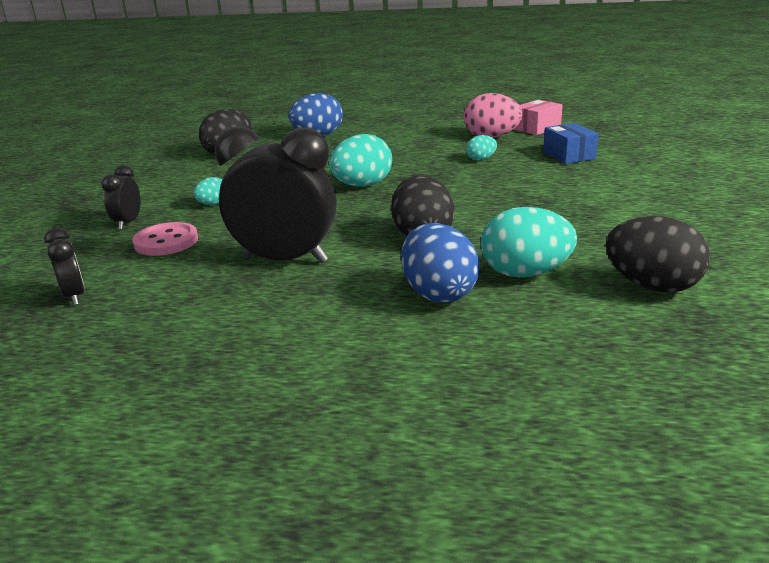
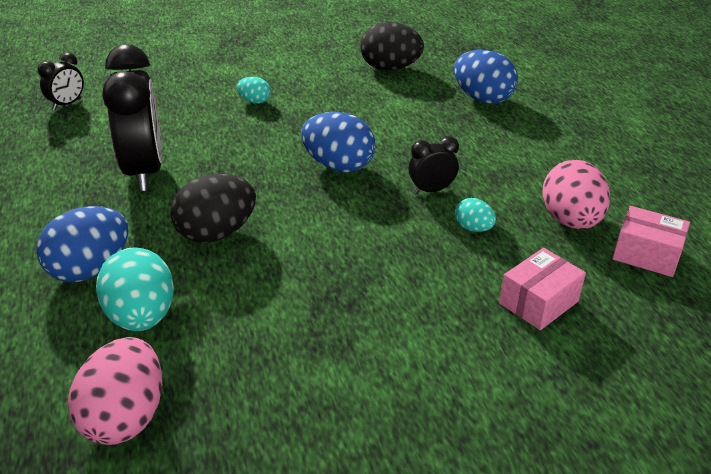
camera: 65 degrees right, 10 degrees up
black clock [101,165,141,230] -> black clock moved to [409,136,459,194]
pink button [132,222,198,256] -> none
turquoise egg [329,134,392,187] -> blue egg [301,112,375,173]
blue box [543,123,598,164] -> pink box [499,248,586,330]
black egg [605,216,710,293] -> pink egg [68,337,162,445]

